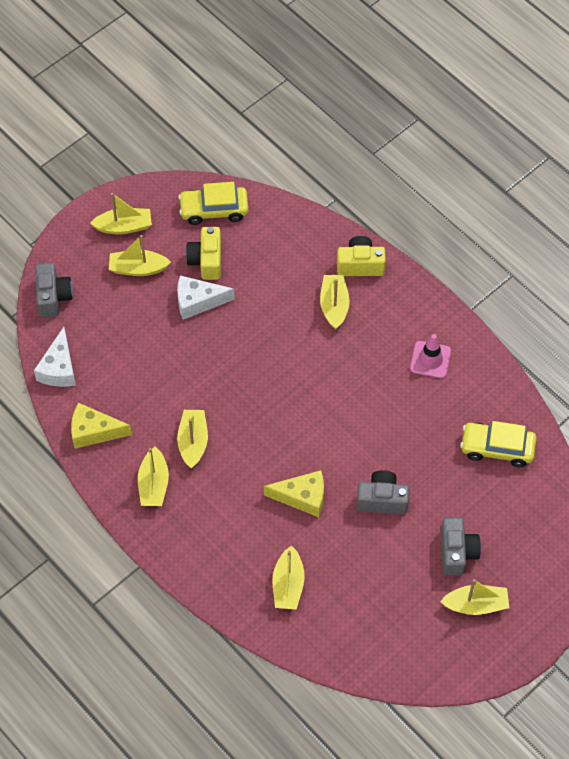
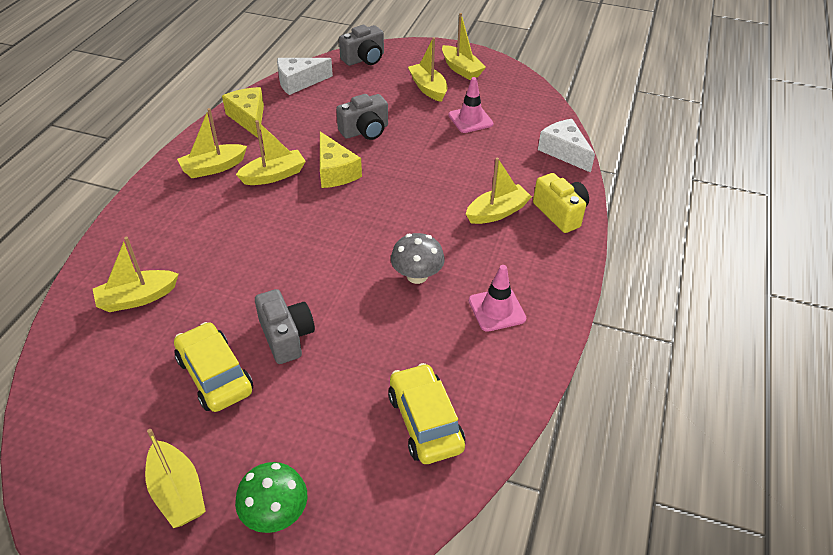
camera: 60 degrees right, 15 degrees down
white cheese [177,275,235,320] -> white cheese moved to [538,119,595,173]
yellow car [178,182,249,225] -> yellow car moved to [174,322,253,412]
yellow camera [186,227,221,280] -> pink traffic cone [448,77,493,133]
yellow cheese [264,470,324,517] -> yellow cheese moved to [320,132,362,188]
grey camera [441,518,481,576] -> grey camera moved to [336,94,388,140]
none -> green mushroom [235,462,307,533]
none -> grey mushroom [391,233,445,284]

